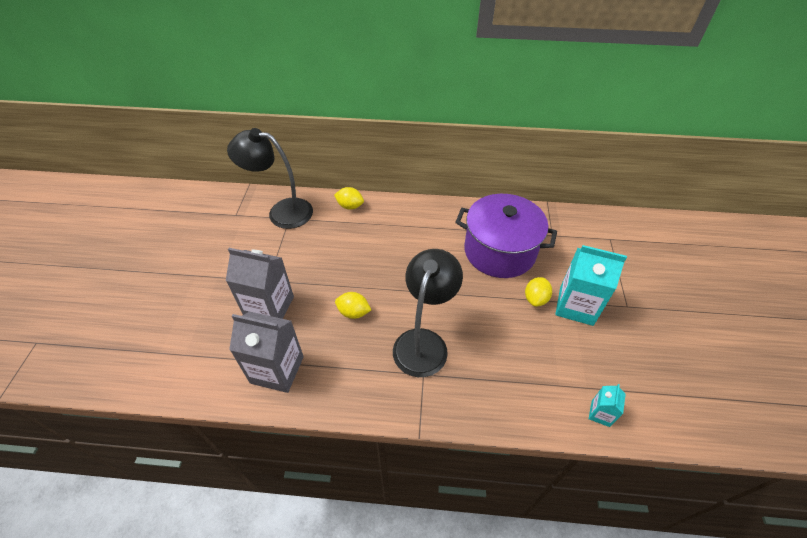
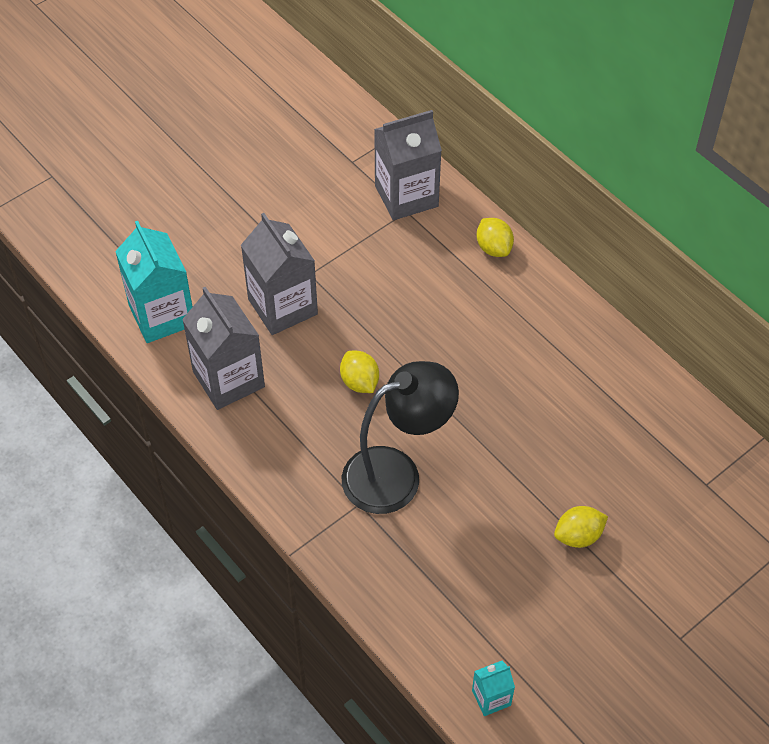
camera: 45 degrees right, 5 degrees up
black lamp [227,128,313,229] -> grey carton [374,110,442,220]
purple pot [455,194,557,278] -> none
turquoise carton [555,245,627,326] -> turquoise carton moved to [115,221,193,343]

